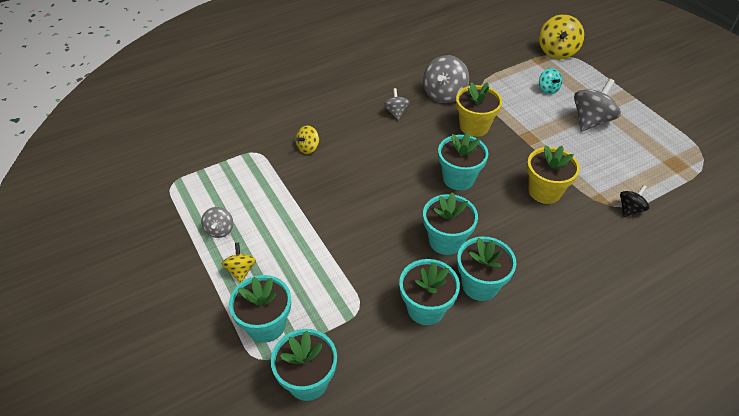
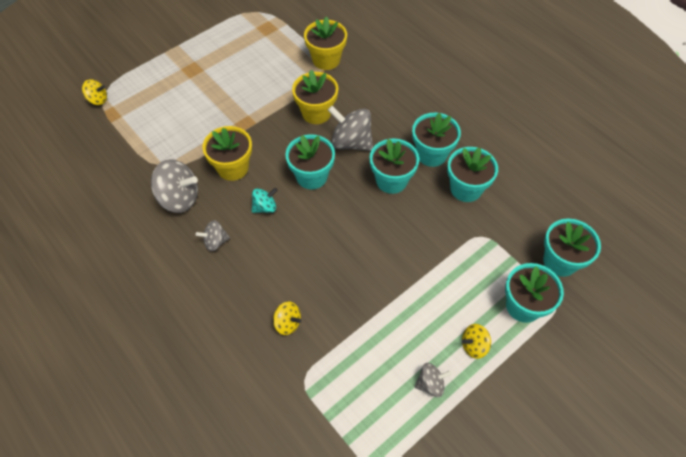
camera: 100 degrees left, 10 degrees up
yellow spinning top [539,14,584,59] -> yellow spinning top [82,79,107,105], size x0.56
turquoise spinning top [539,68,562,94] -> turquoise spinning top moved to [252,188,277,213]
grey spinning top [574,78,621,132] -> grey spinning top moved to [328,106,373,151]
black spinning top [620,185,650,217] -> yellow flower pot [304,16,347,70]

